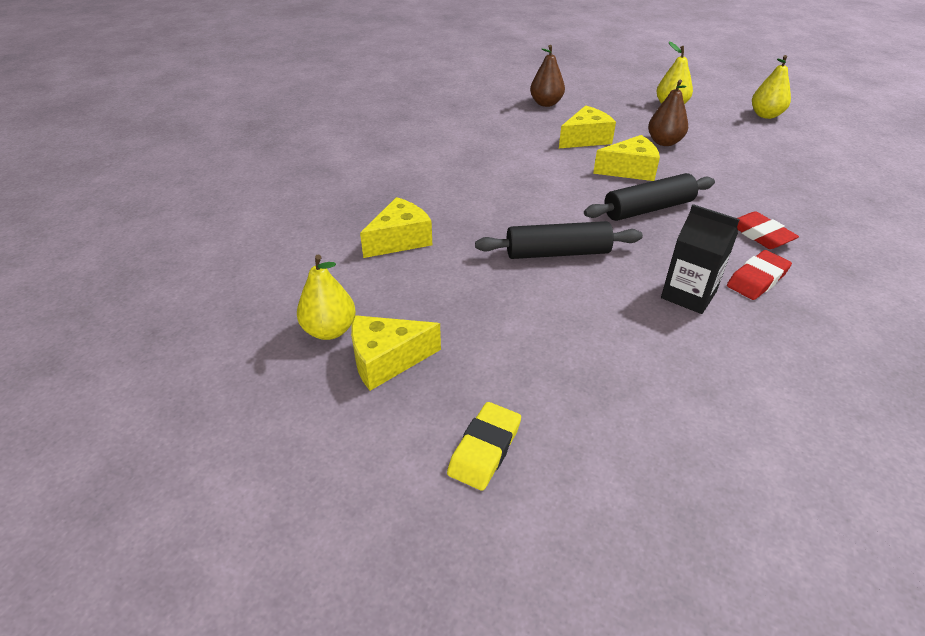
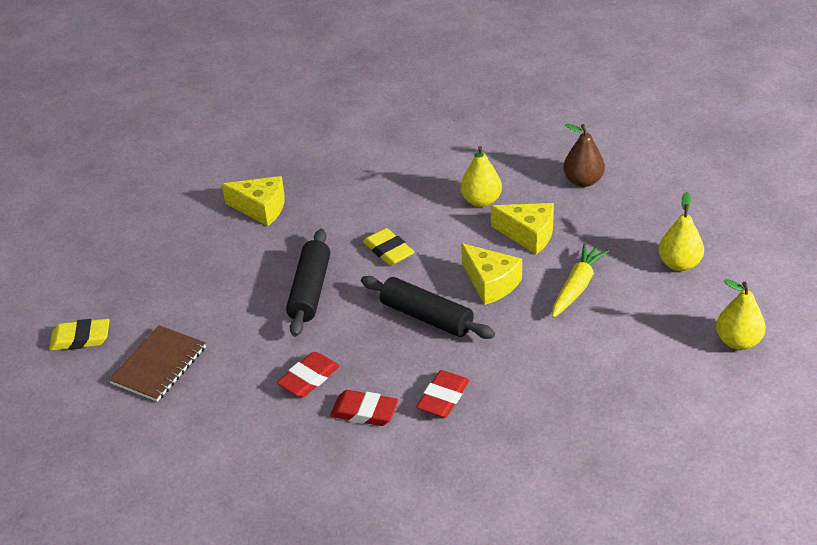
camera: 60 degrees right, 0 degrees up
yellow pear [297,255,356,340] -> yellow pear moved to [460,146,502,207]
yellow cheese [351,315,441,391] -> none
black rolling pin [475,221,643,259] -> black rolling pin turned 45 degrees clockwise [286,229,330,337]
brown pear [648,80,688,146] -> yellow carrot [552,243,609,318]
black carton [661,204,740,314] -> red eraser [277,352,340,397]
none -> brown notebook [109,325,206,402]
none -> yellow eraser [363,228,414,266]

